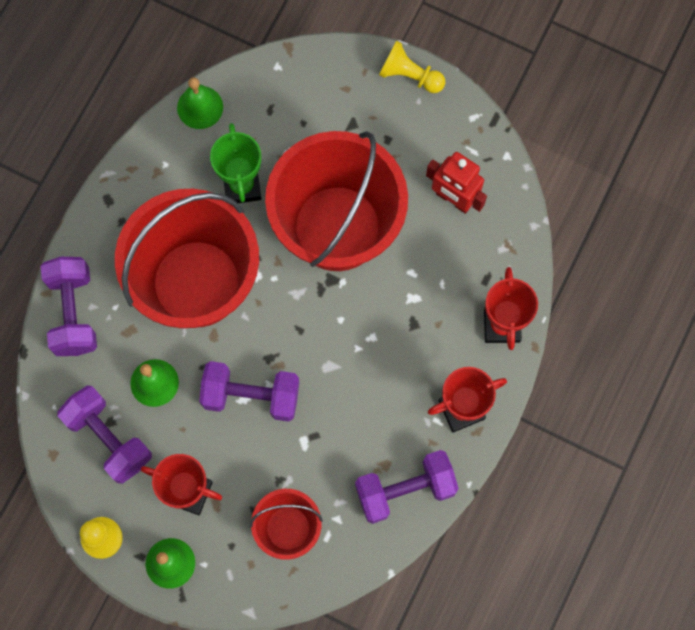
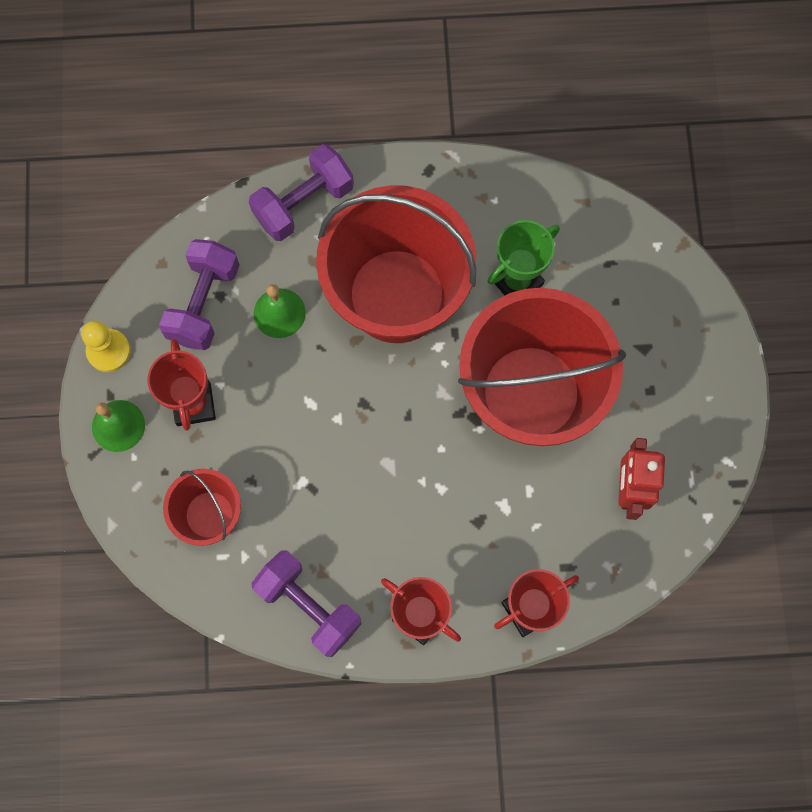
camera: 60 degrees right, 0 degrees up
green bell [177,77,223,129] -> none
purple dumbbell [199,361,299,422] -> none
yellow pawn [379,41,445,93] -> none

